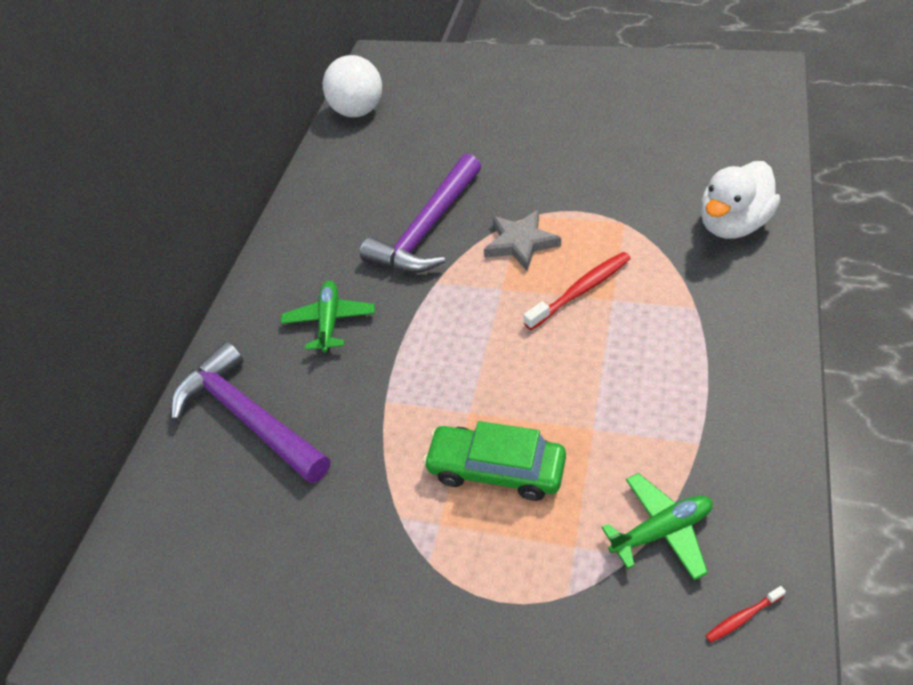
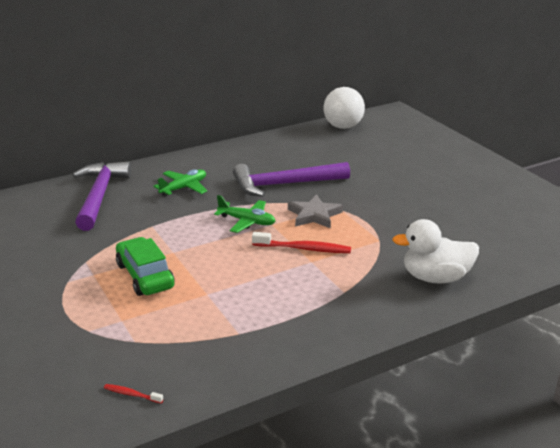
camera: 40 degrees right, 20 degrees down
green plane [602,473,713,580] -> green plane moved to [214,195,275,233]

